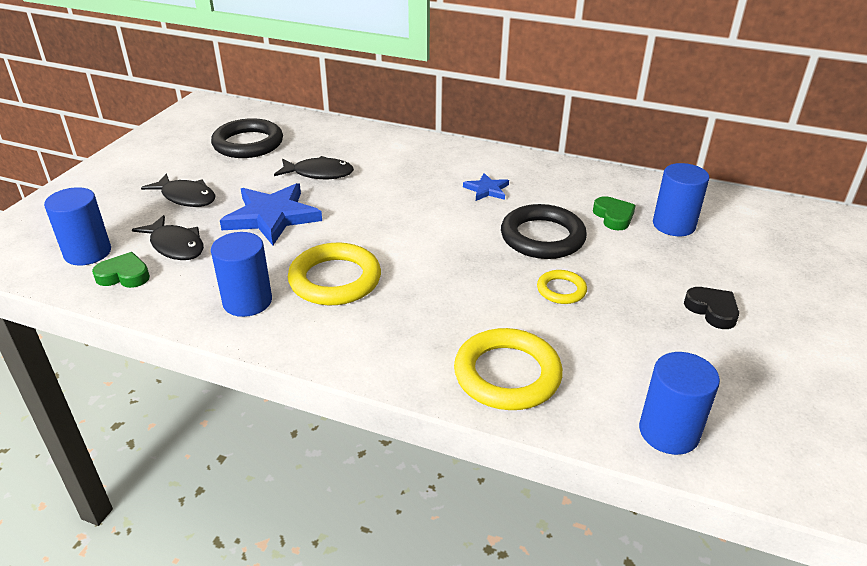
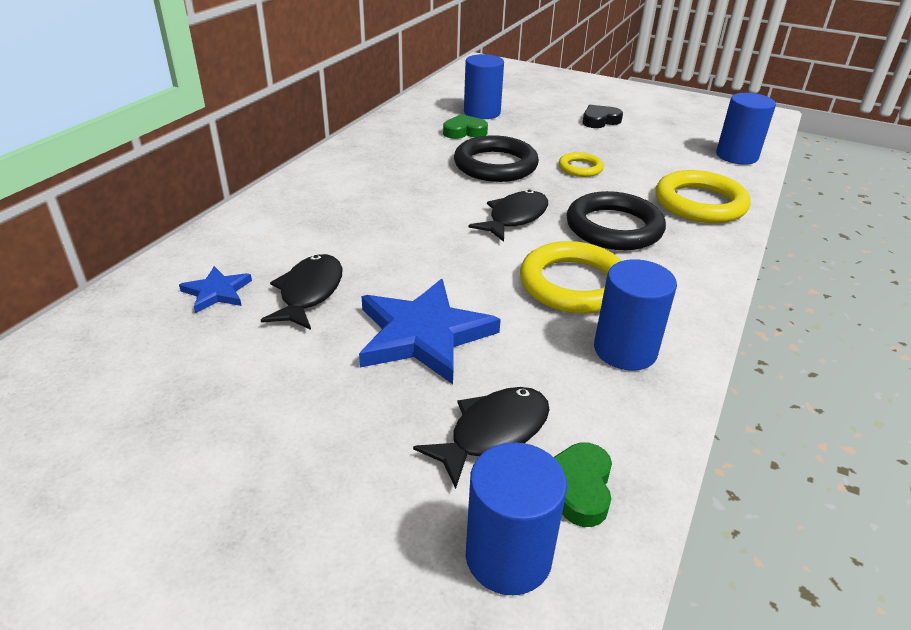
camera: 85 degrees left, 0 degrees up
black fish [141,173,216,207] -> black fish moved to [469,190,548,242]
black ring [211,118,283,158] -> black ring moved to [567,191,666,250]
blue star [463,173,509,201] -> blue star moved to [179,266,252,313]

